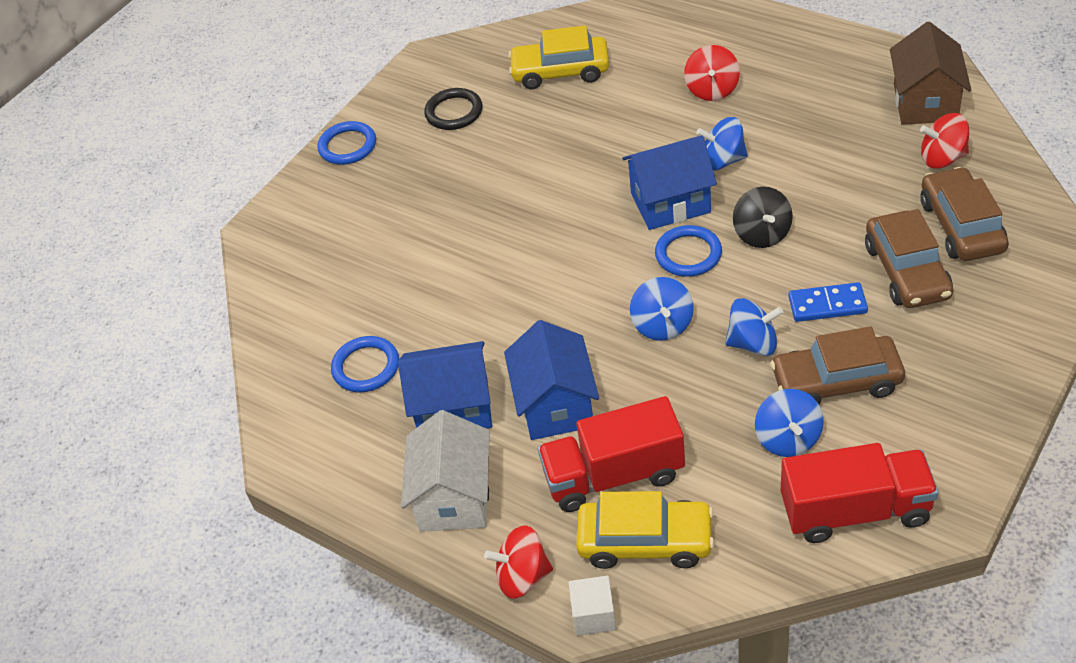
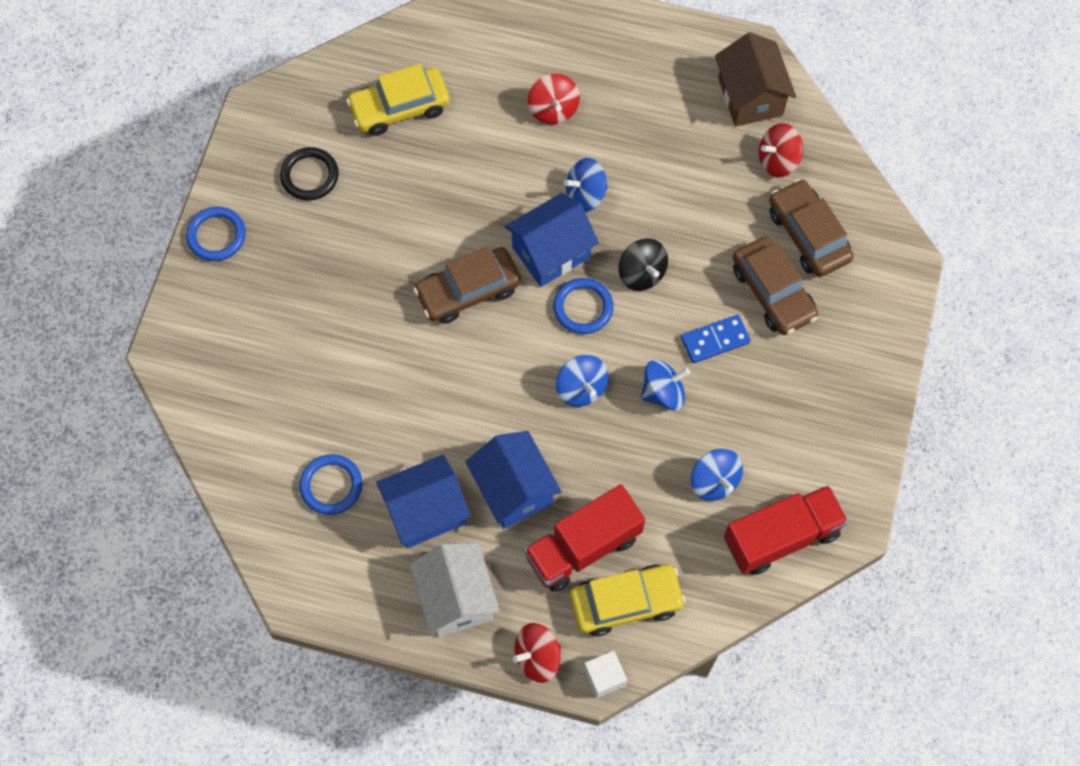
camera: 25 degrees left, 20 degrees up
brown car [770,326,905,405] -> brown car moved to [413,246,521,324]

